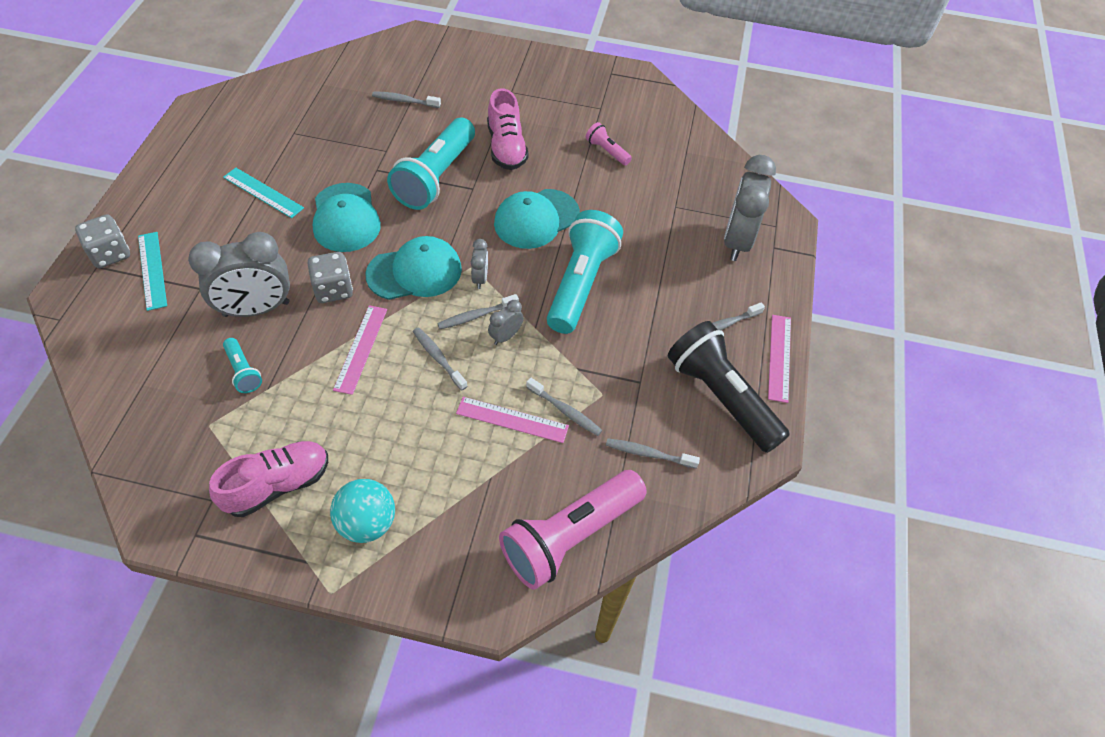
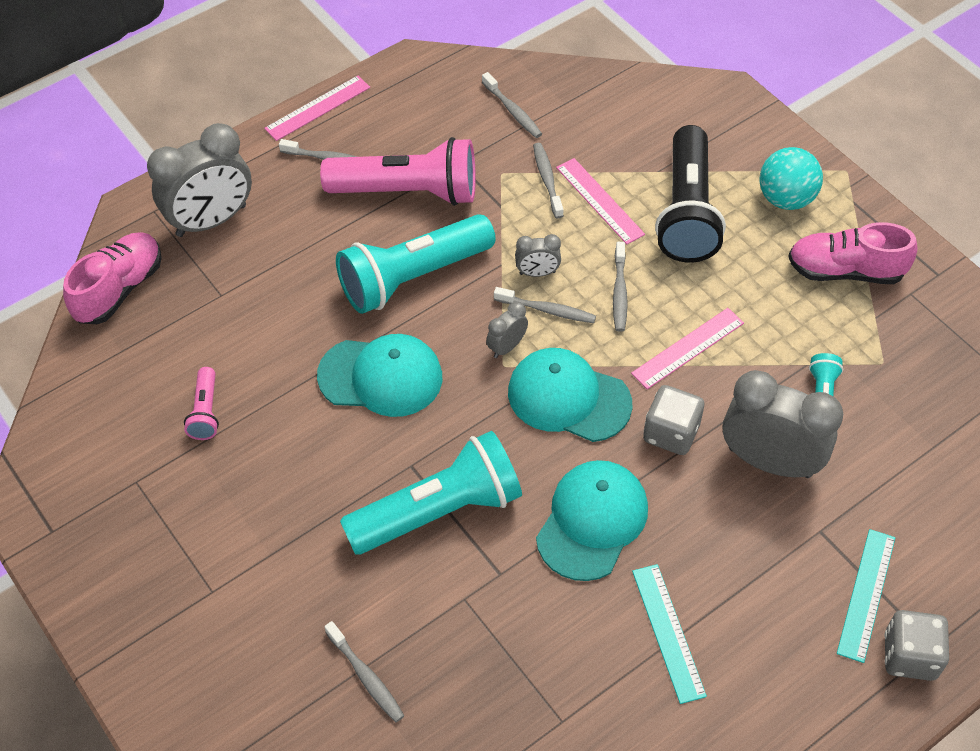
camera: 135 degrees left, 0 degrees up
pink shoe [487,88,529,170] -> pink shoe moved to [63,232,162,324]
pink flashlight [499,470,647,590] -> pink flashlight moved to [320,137,476,206]
black flashlight [668,321,790,453] -> black flashlight moved to [655,125,726,263]

